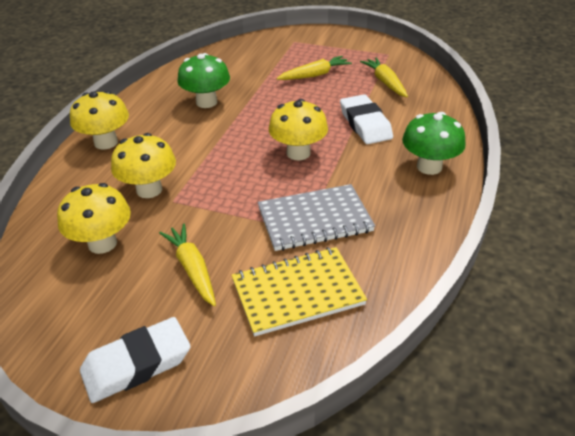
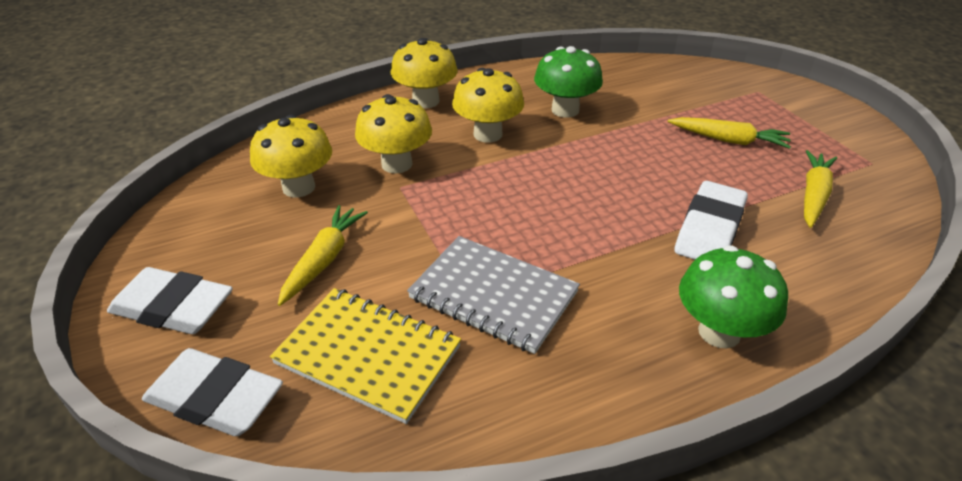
camera: 45 degrees right, 0 degrees up
yellow mushroom [269,99,328,160] -> yellow mushroom moved to [452,68,524,143]
none -> white eraser [142,348,283,436]

